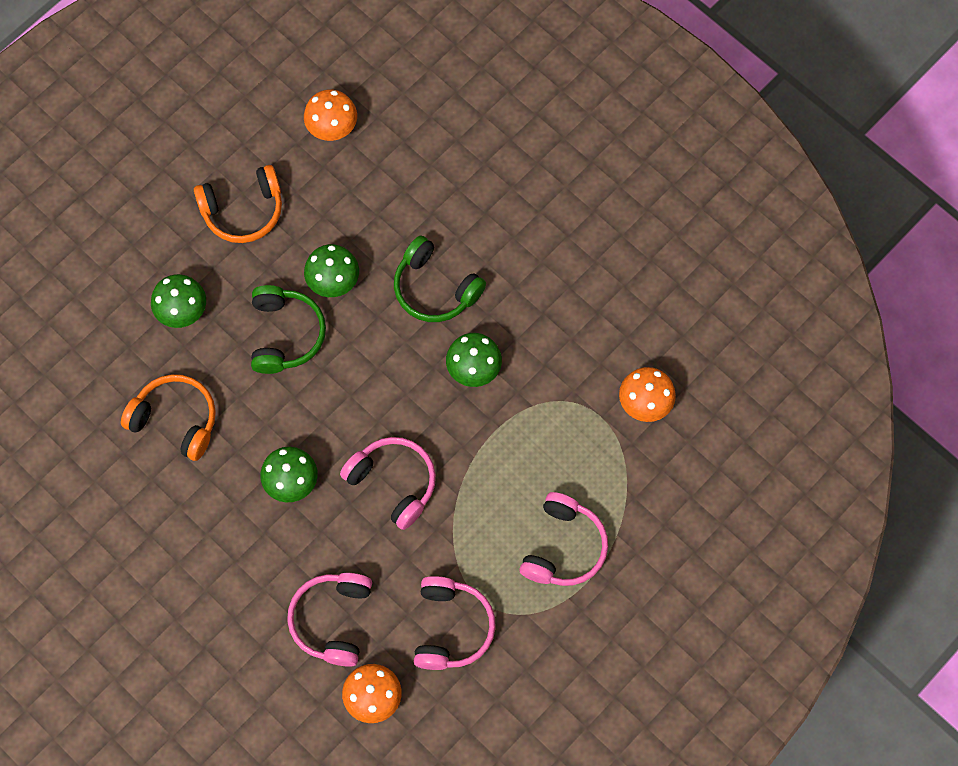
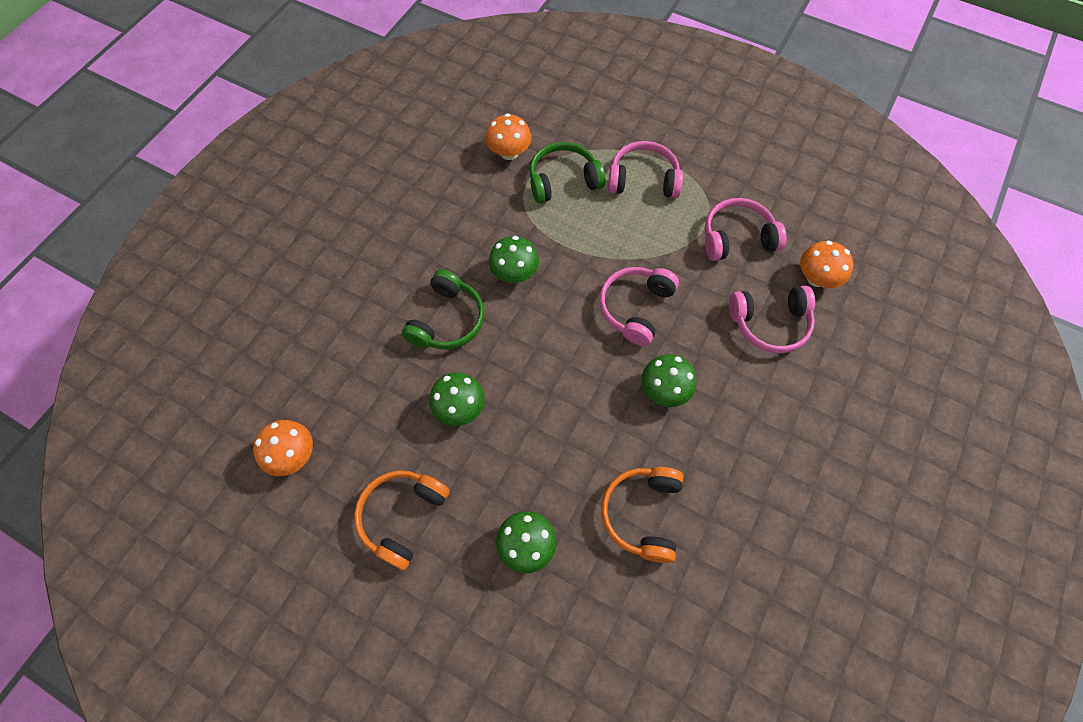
camera: 105 degrees left, 5 degrees down
orange headphones [194,165,282,243] -> orange headphones turned 120 degrees counterclockwise [354,470,450,570]
green headphones [251,285,326,374] -> green headphones moved to [529,142,605,203]

